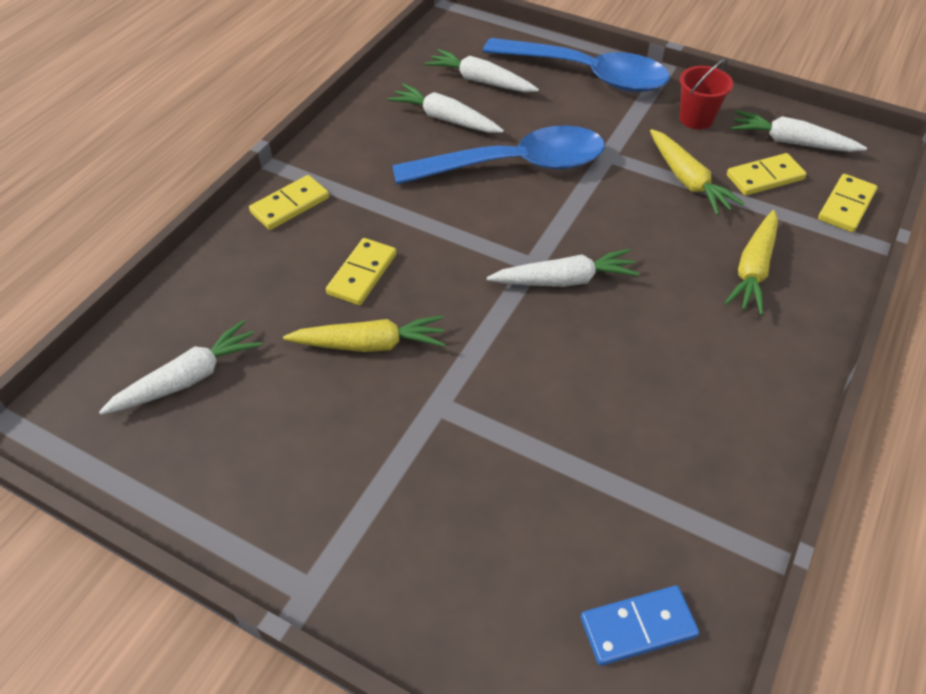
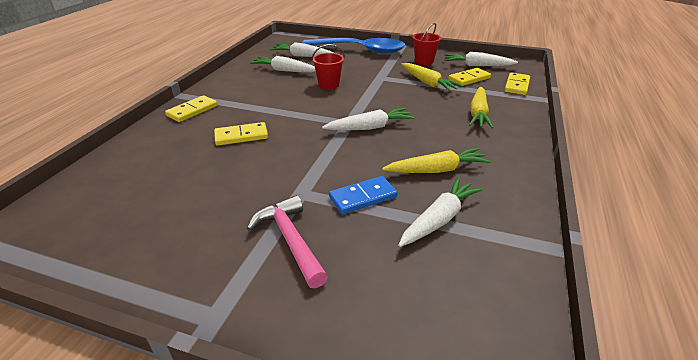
camera: 10 degrees left, 15 degrees down
white carrot [99,320,262,415] -> white carrot moved to [398,177,484,247]
yellow carrot [283,315,445,352] -> yellow carrot moved to [382,148,491,173]
yellow domino [326,238,396,305] -> yellow domino turned 60 degrees clockwise [214,122,268,146]
blue spoon [392,125,605,185] -> red bucket [311,44,345,89]
blue domino [581,585,700,666] -> blue domino moved to [329,176,397,214]
none -> pink hammer [247,195,328,288]

